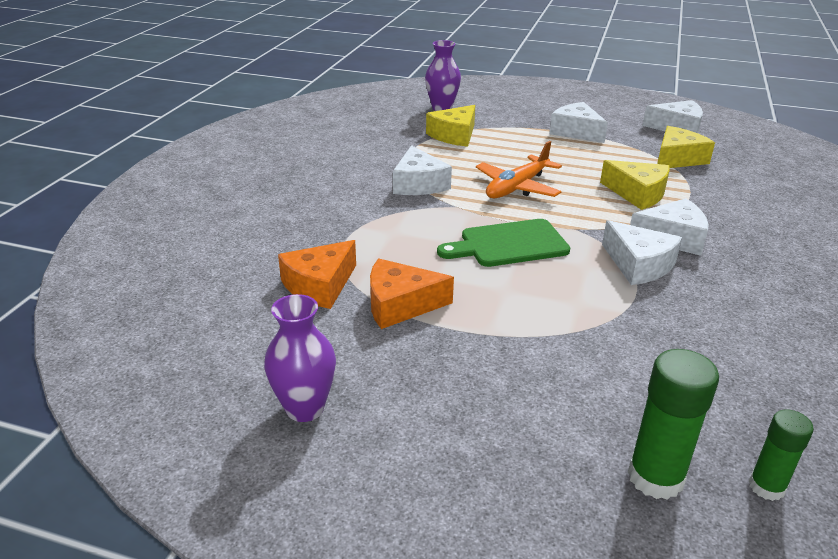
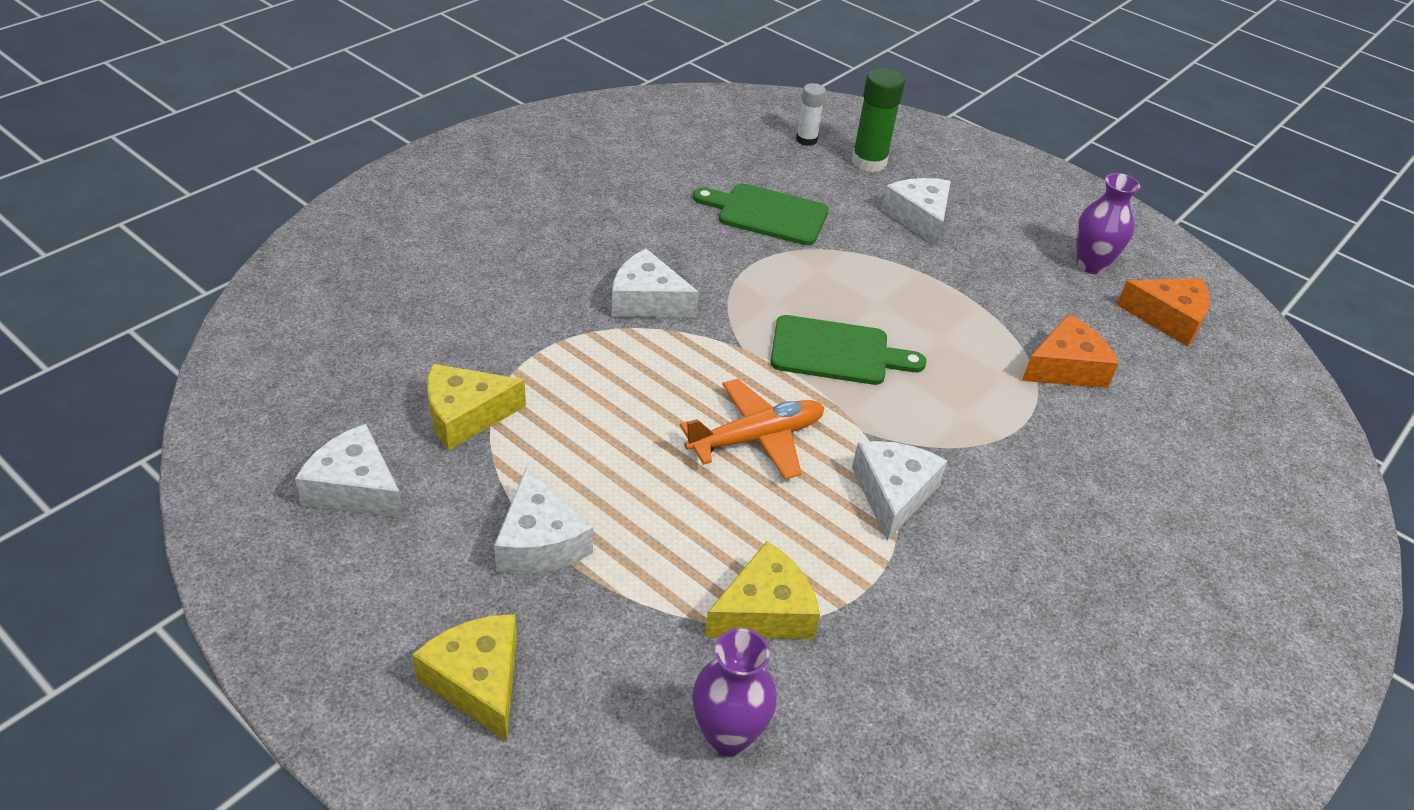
camera: 160 degrees left, 10 degrees up
orange cheese [370,259,454,329] -> orange cheese moved to [1117,278,1210,347]
yellow cheese [600,160,670,210] -> yellow cheese moved to [412,614,517,741]
white cheese [602,220,682,285] -> white cheese moved to [881,178,951,246]
green glue stick [749,409,814,501] -> white glue stick [796,83,826,146]
none -> green cutting board [693,184,829,245]

